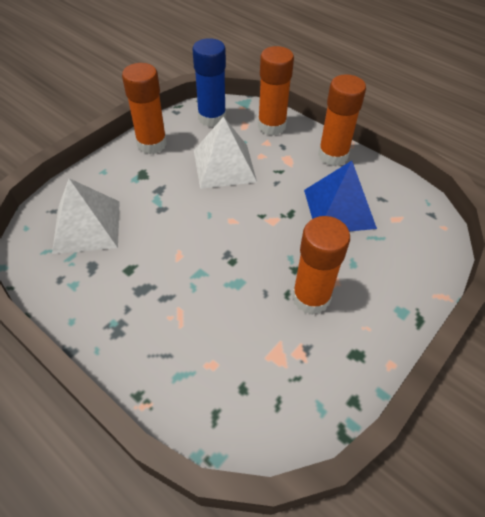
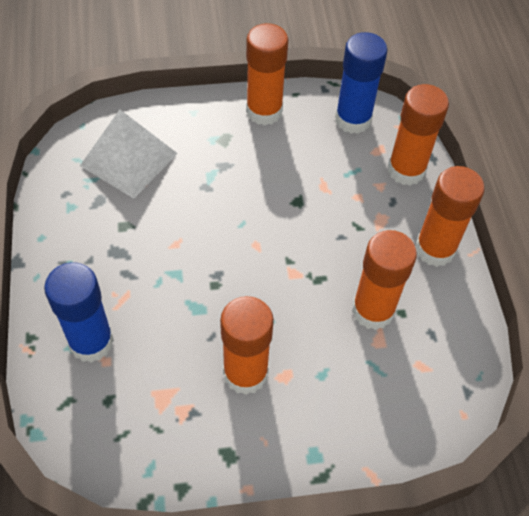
camera: 40 degrees right, 5 degrees up
white pyramid [194,116,257,189] -> none
blue pyramid [304,161,377,231] -> orange glue stick [352,230,417,330]
none -> blue glue stick [44,262,114,363]

